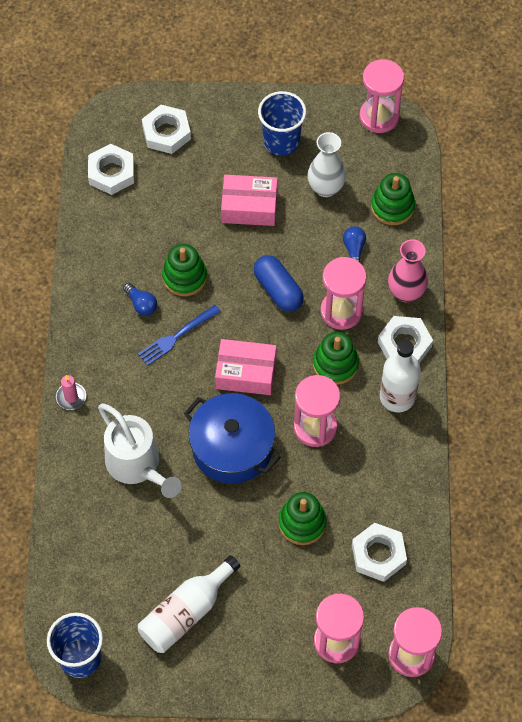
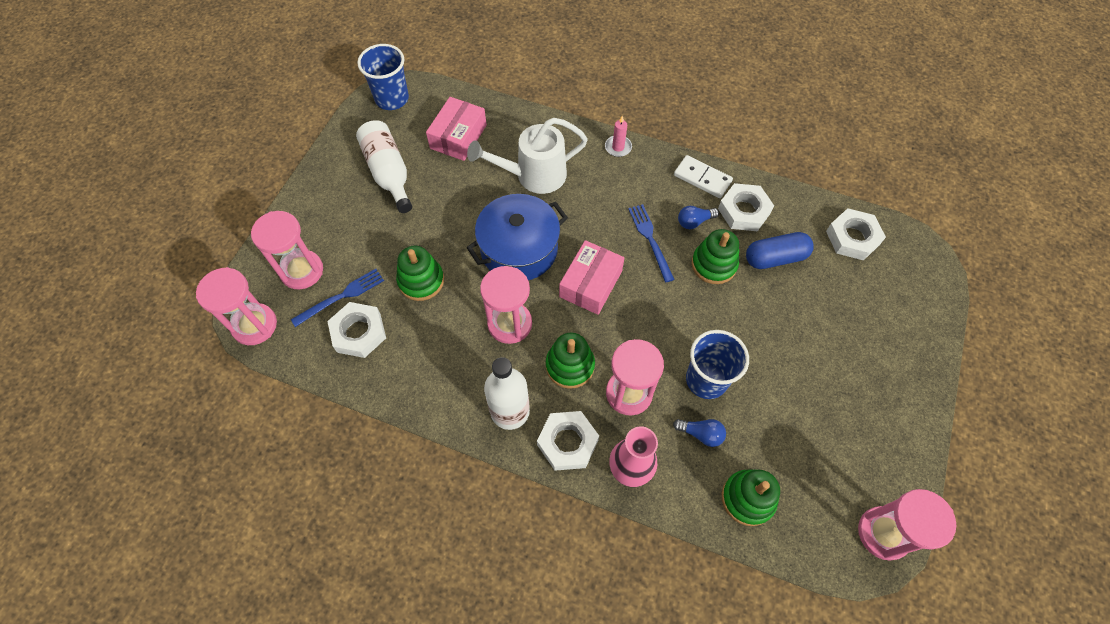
camera: 110 degrees right, 0 degrees up
white nut [142,105,191,154] -> white nut moved to [718,183,774,231]
pink box [221,175,278,226] -> pink box moved to [426,97,487,161]
blue capsule [254,255,304,312] -> blue capsule moved to [746,232,814,269]
blue cup [258,91,306,156] -> blue cup moved to [686,330,749,399]
white vase [308,132,346,197] -> none
none -> blue fork [291,269,384,327]
none -> white domino [674,155,733,198]

